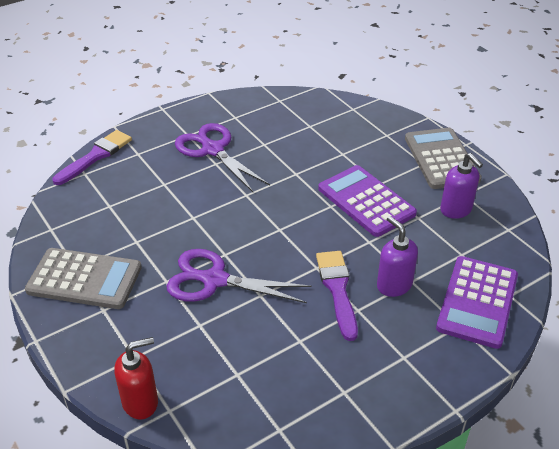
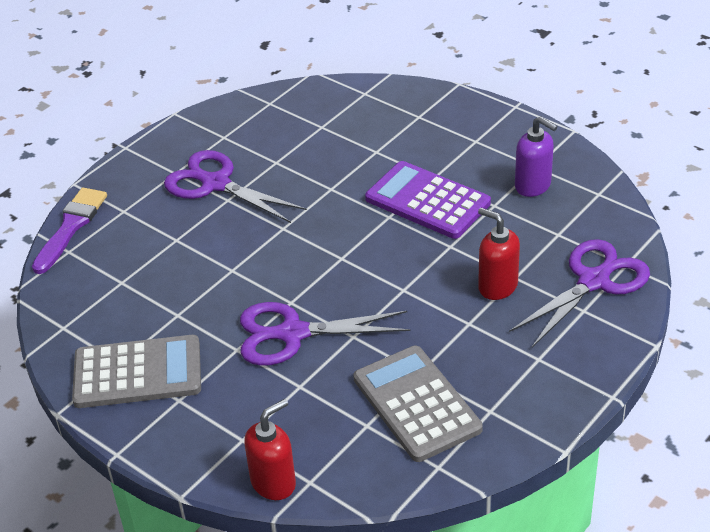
camera: 15 degrees left, 0 degrees up
purple brush [316,251,358,341] -> none
purple soap dispenser [377,216,418,297] -> red soap dispenser [478,208,520,300]
grey calculator [405,128,482,189] -> grey calculator moved to [353,346,483,462]
purple calculator [436,256,518,349] -> purple scissors [509,239,650,347]

